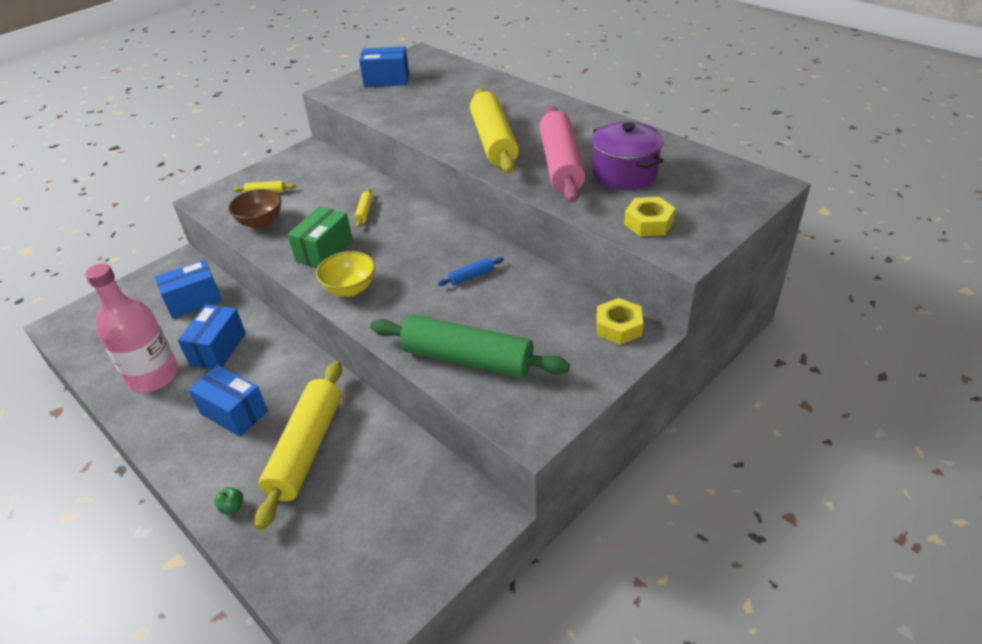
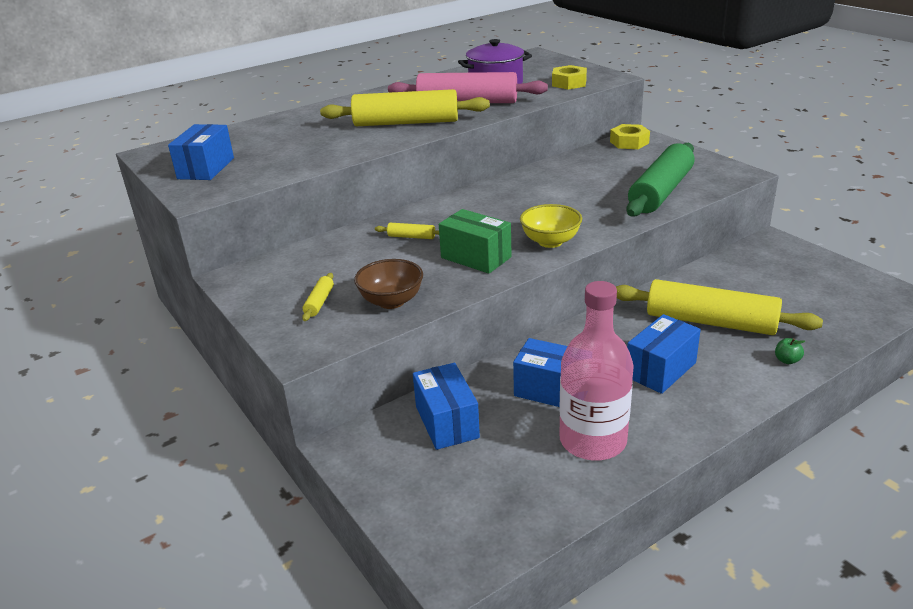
camera: 80 degrees left, 10 degrees down
blue rolling pin [438,257,504,286] -> none

